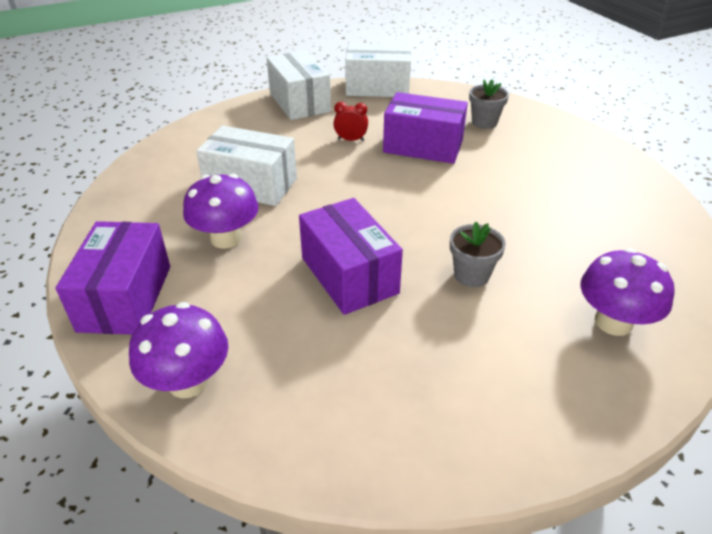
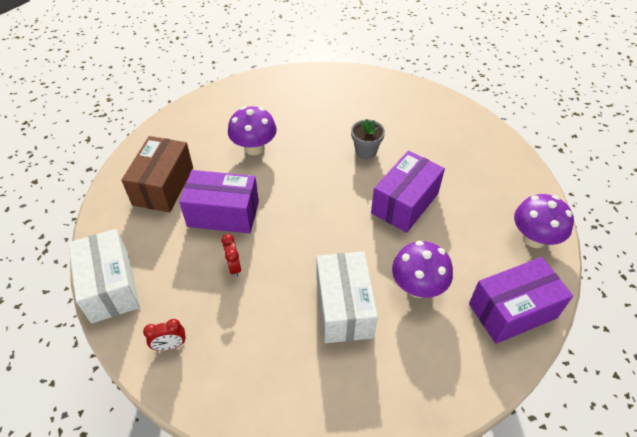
camera: 115 degrees left, 10 degrees up
white box [267,51,331,120] -> red clock [143,319,186,351]
purple box [383,92,468,164] -> purple box turned 75 degrees counterclockwise [179,170,259,234]
grey flower pot [469,80,509,129] -> brown box [121,136,193,212]
purple mushroom [580,248,675,336] -> purple mushroom moved to [228,106,277,155]

